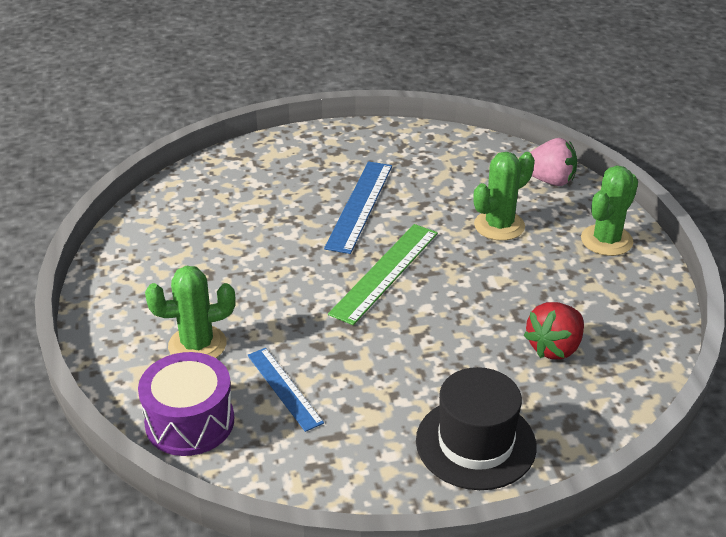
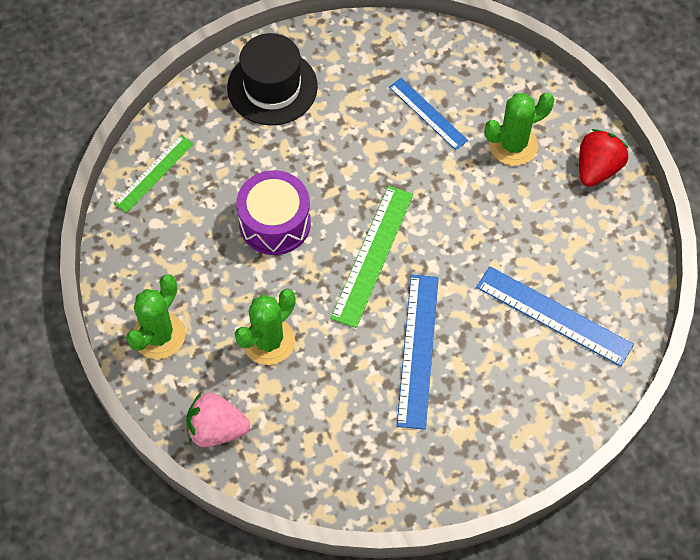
camera: 170 degrees right, 25 degrees up
purple drum [138,352,234,456] -> purple drum moved to [236,170,311,255]
red strawberry [524,302,584,359] -> red strawberry moved to [579,129,628,187]
none -> green ruler [114,135,194,213]
none -> blue ruler [476,266,634,367]

